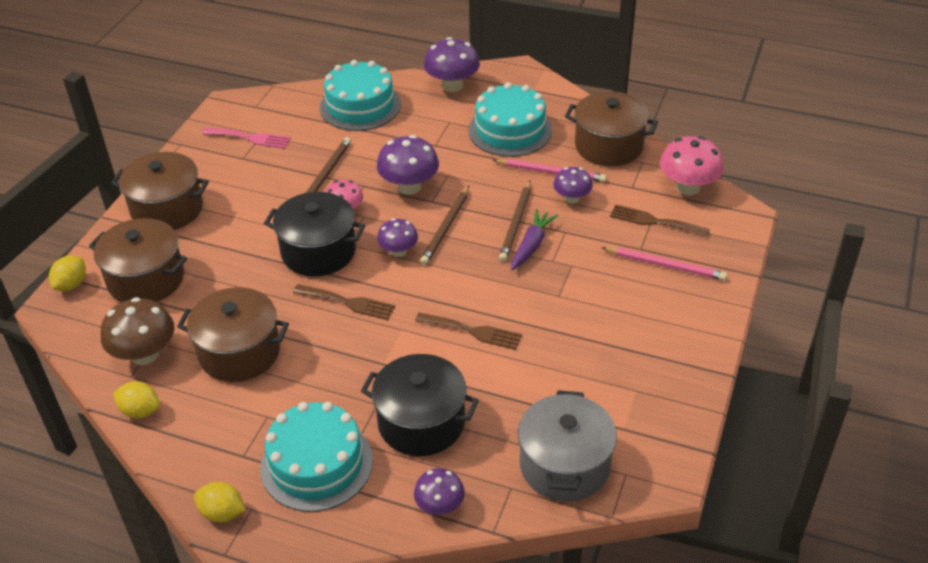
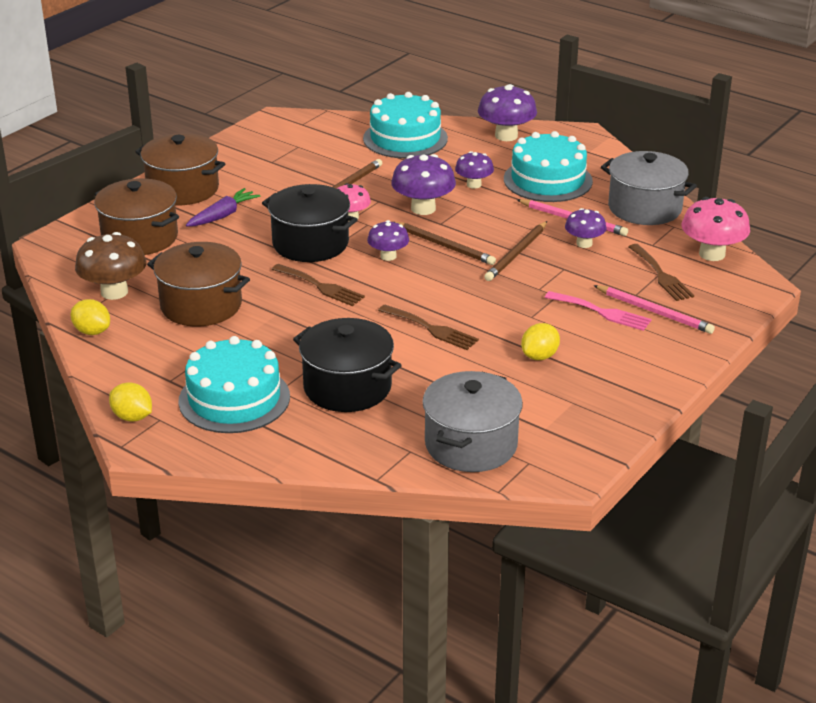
camera: 15 degrees right, 10 degrees down
yellow lemon [49,256,86,291] -> yellow lemon moved to [521,323,560,360]
pink fork [202,127,291,148] -> pink fork moved to [545,291,652,331]
purple mushroom [414,468,465,515] -> purple mushroom moved to [455,151,494,189]
brown pencil [420,186,469,265] -> brown pencil turned 90 degrees counterclockwise [395,222,496,265]
purple carrot [511,209,558,270] -> purple carrot moved to [186,188,260,227]
brown pot [565,91,658,166] -> grey pot [601,151,697,225]
brown fork [610,204,710,237] -> brown fork turned 150 degrees counterclockwise [629,244,694,301]

